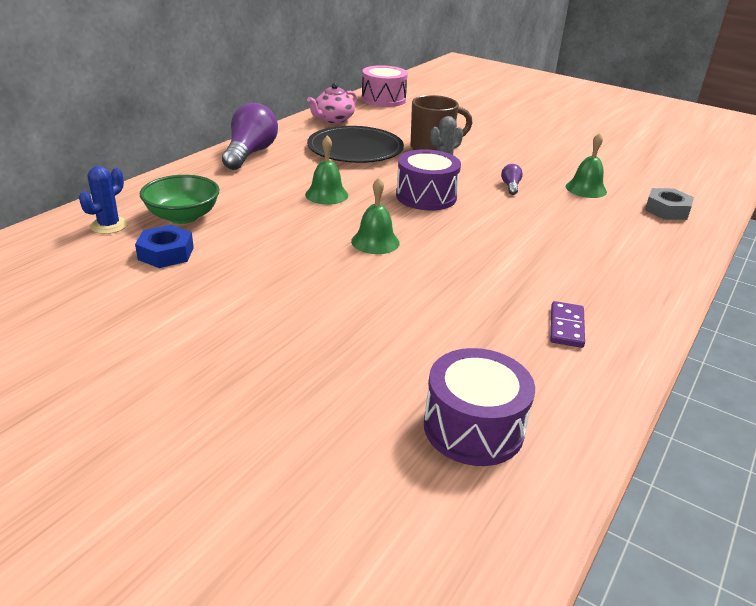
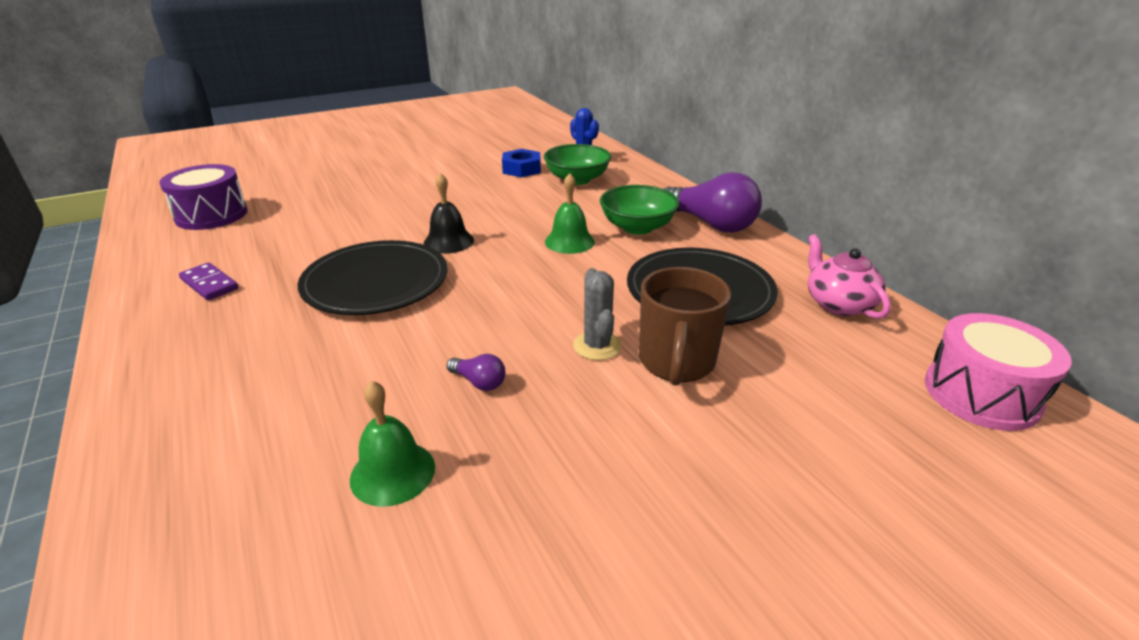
camera: 120 degrees right, 0 degrees up
green bell [351,178,400,254] -> black bell [423,173,474,254]
purple drum [396,149,461,211] -> none
grey nut [645,188,694,220] -> none
none -> black plate [298,240,448,315]
none -> green bowl [600,185,679,235]

